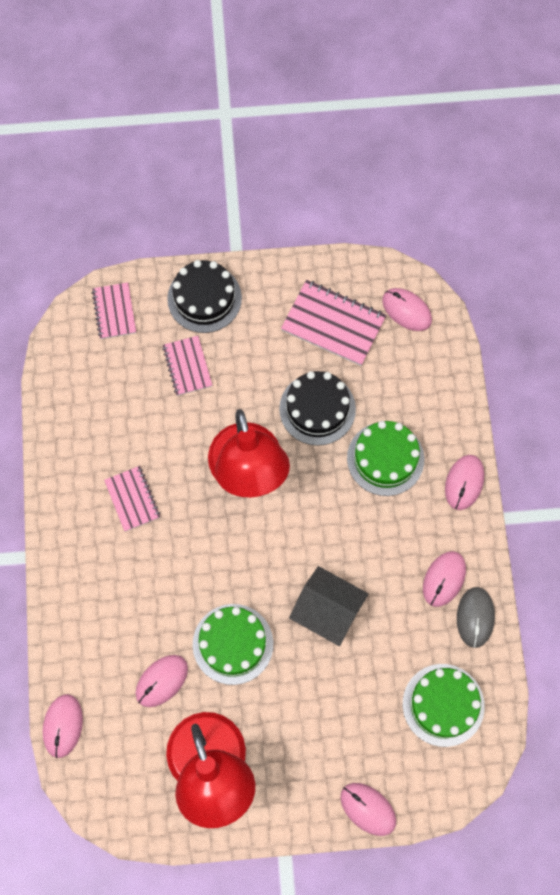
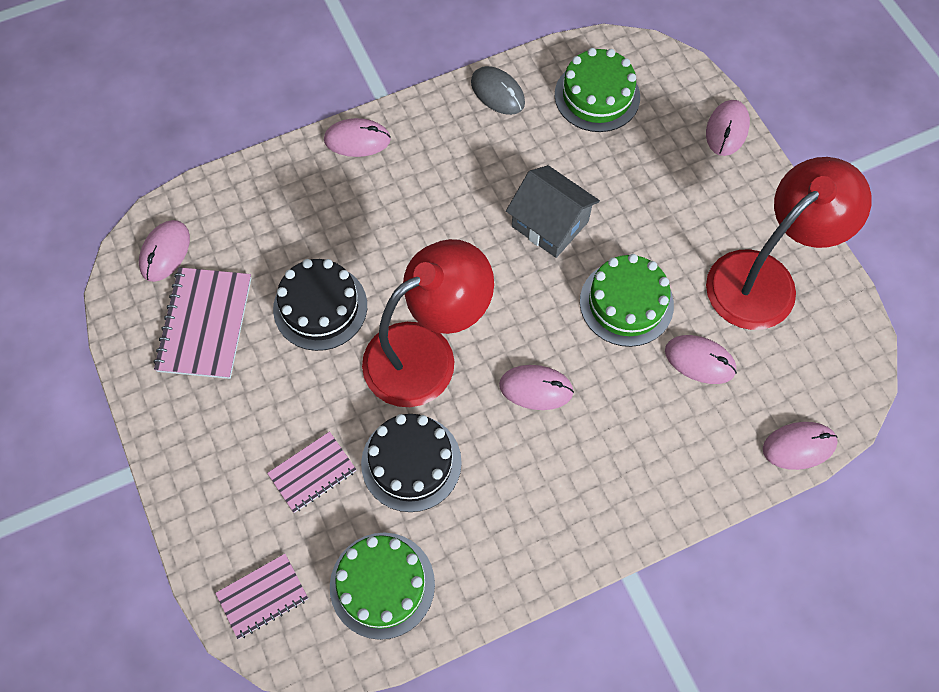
camera: 110 degrees left, 5 degrees down
pink notebook [104,466,160,532] -> none
black cake [167,260,242,333] -> black cake moved to [361,414,462,512]
grey house [289,566,368,646] -> grey house turned 60 degrees counterclockwise [506,165,600,258]
green cake [347,421,424,496] -> green cake moved to [330,533,435,640]
pink mouse [423,551,466,607] -> pink mouse moved to [499,365,574,410]
grey mouse [457,587,495,648] -> grey mouse turned 60 degrees clockwise [471,66,525,115]

